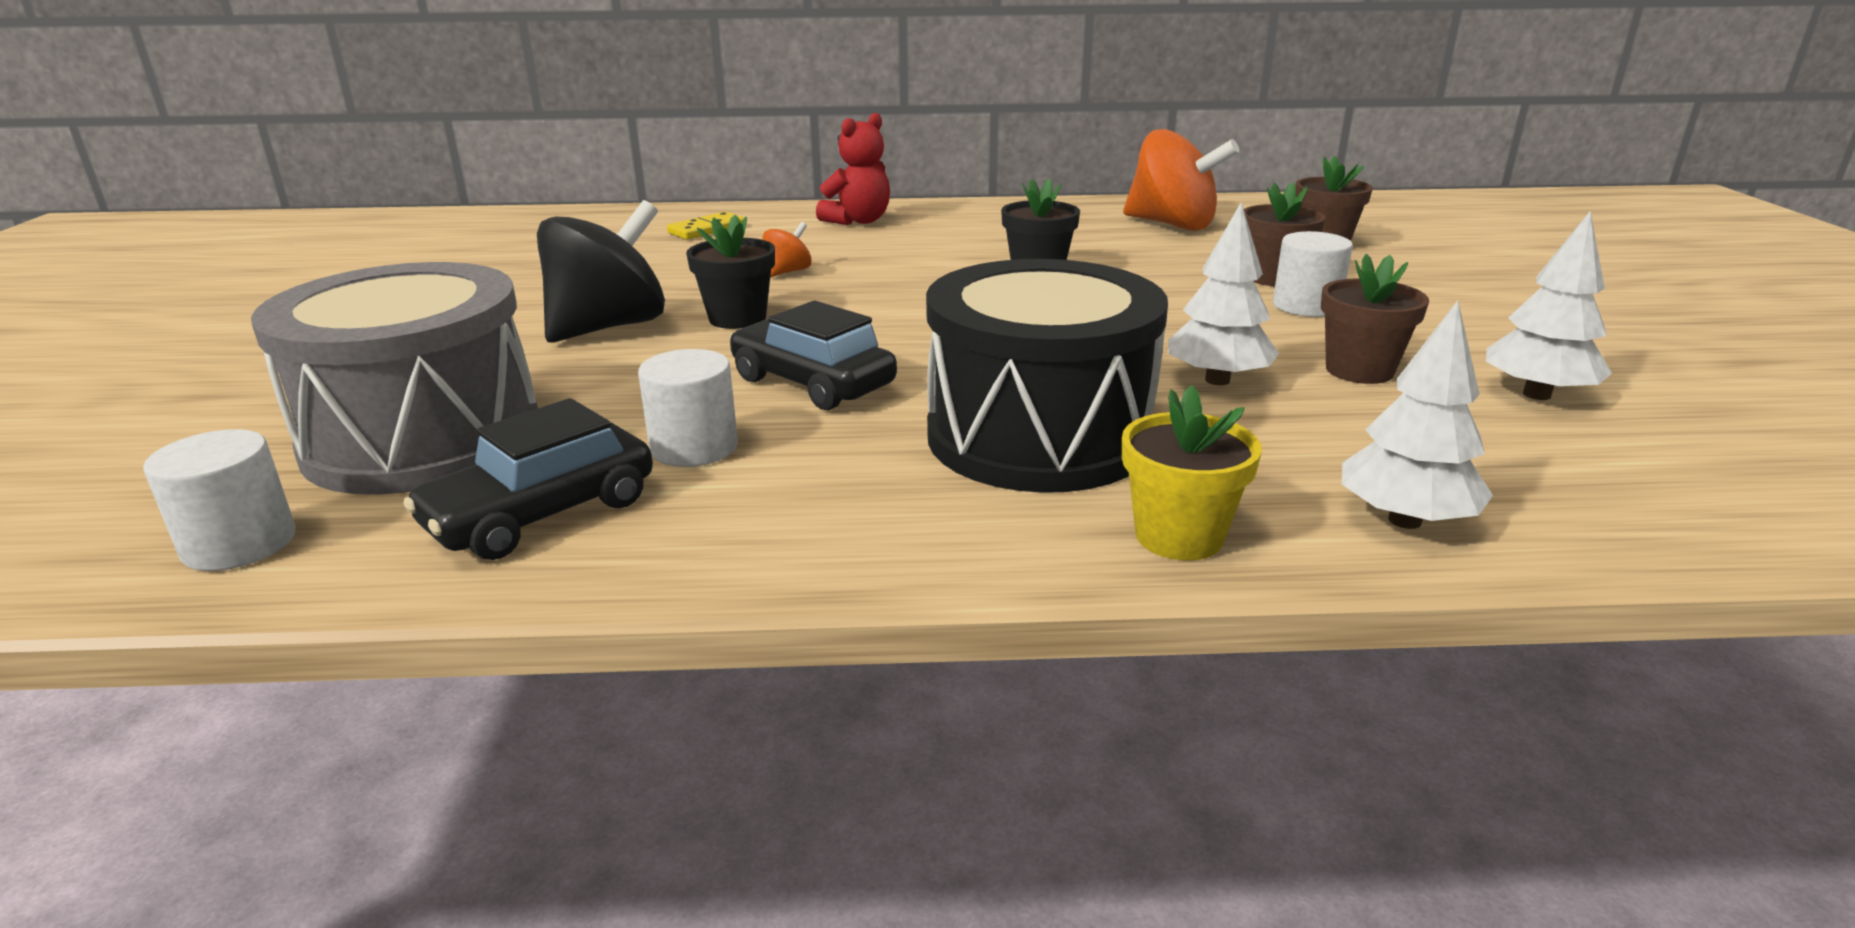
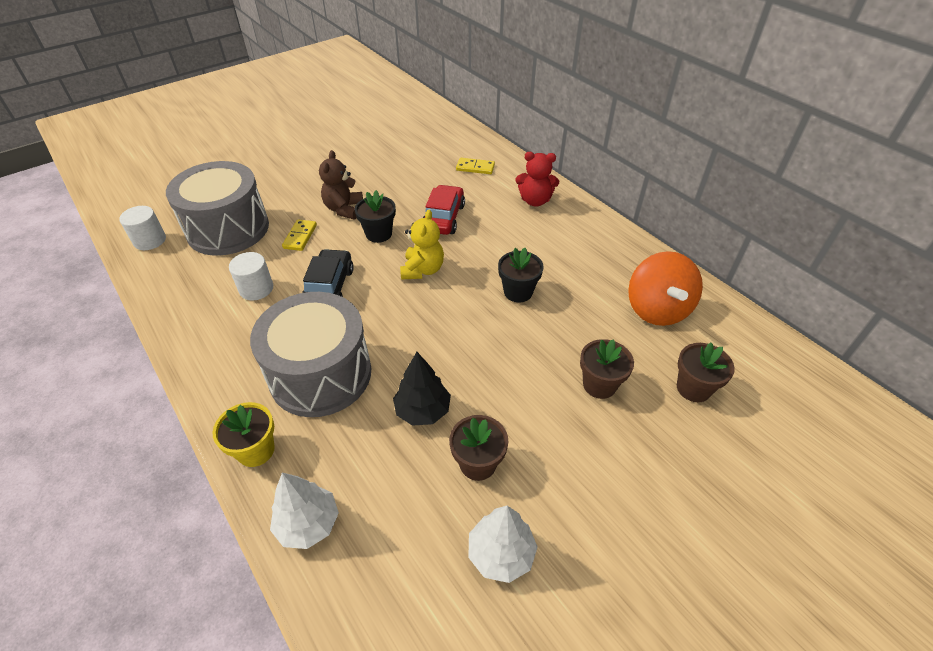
camera: 55 degrees right, 20 degrees up
black car [403,398,653,560] -> none
black spinning top [537,200,665,343] -> brown teddy bear [319,150,363,220]
orange spinning top [762,222,812,277] -> red car [423,185,465,235]
black drum [926,259,1168,493] -> grey drum [250,292,371,417]
white tree [1168,202,1279,385] -> black tree [393,352,451,426]
white cylinder [1273,231,1353,317] -> none
none -> yellow domino [282,219,317,251]
none -> yellow teddy bear [400,209,444,280]

